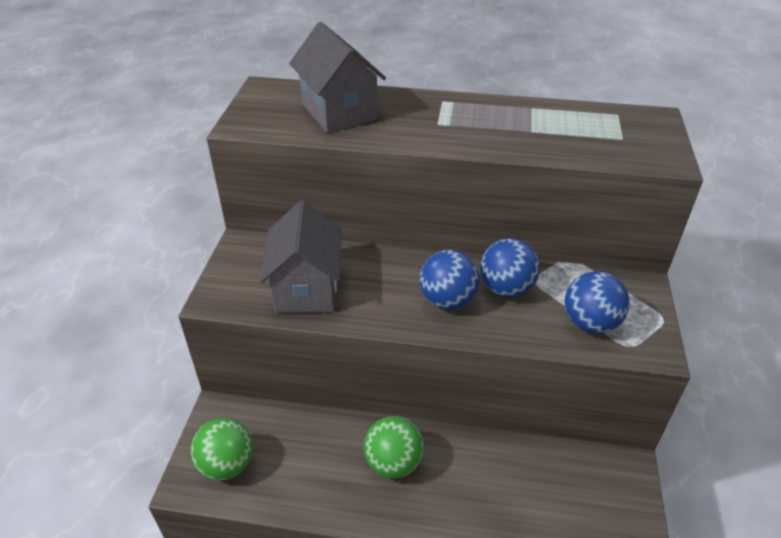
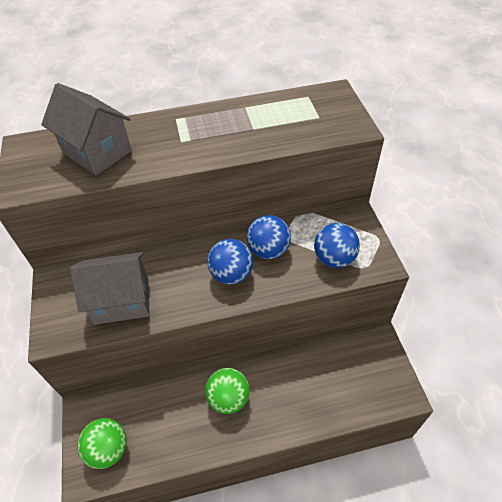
camera: 20 degrees left, 10 degrees up
grey house [260,201,342,313] -> grey house turned 75 degrees counterclockwise [70,252,150,325]

